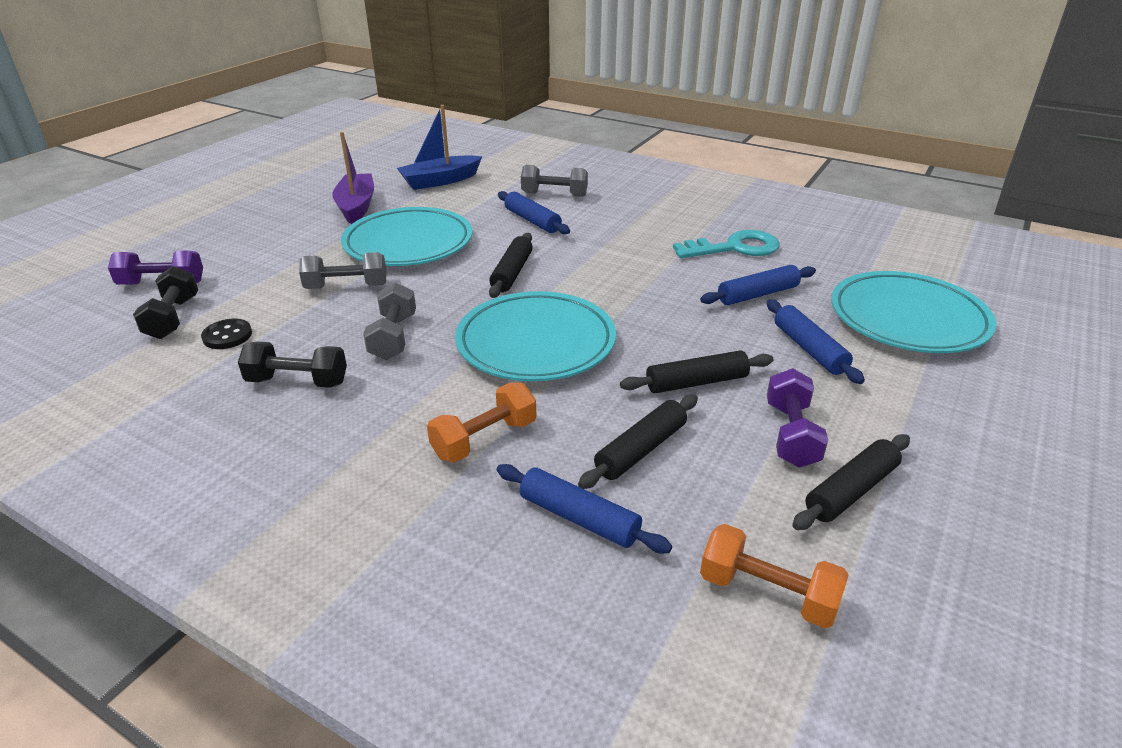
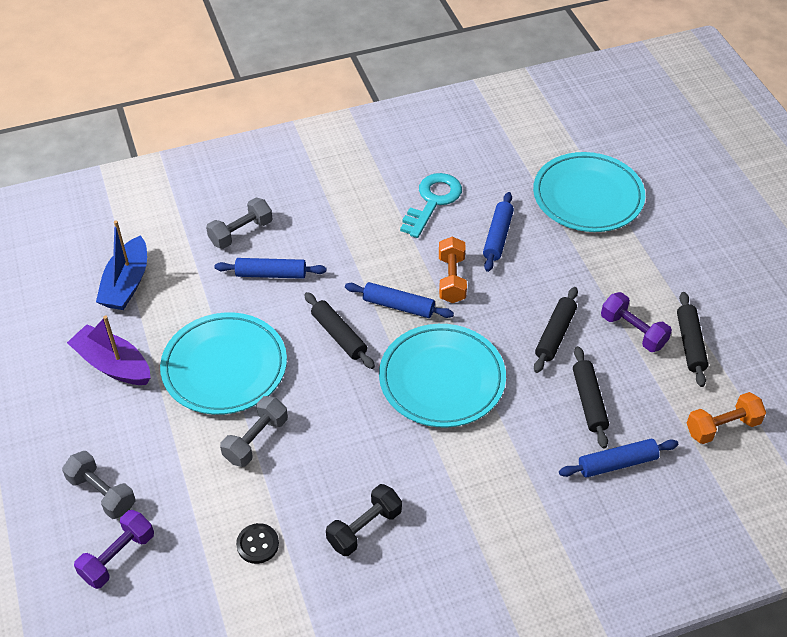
camera: 50 degrees left, 15 degrees up
black dumbbell [133,266,198,339] -> none
grey dumbbell [363,282,416,360] -> grey dumbbell moved to [62,451,136,519]
orange dumbbell [427,383,536,462] -> orange dumbbell moved to [439,237,467,303]
blue rolling pin [767,299,865,384] -> blue rolling pin moved to [345,282,454,318]

